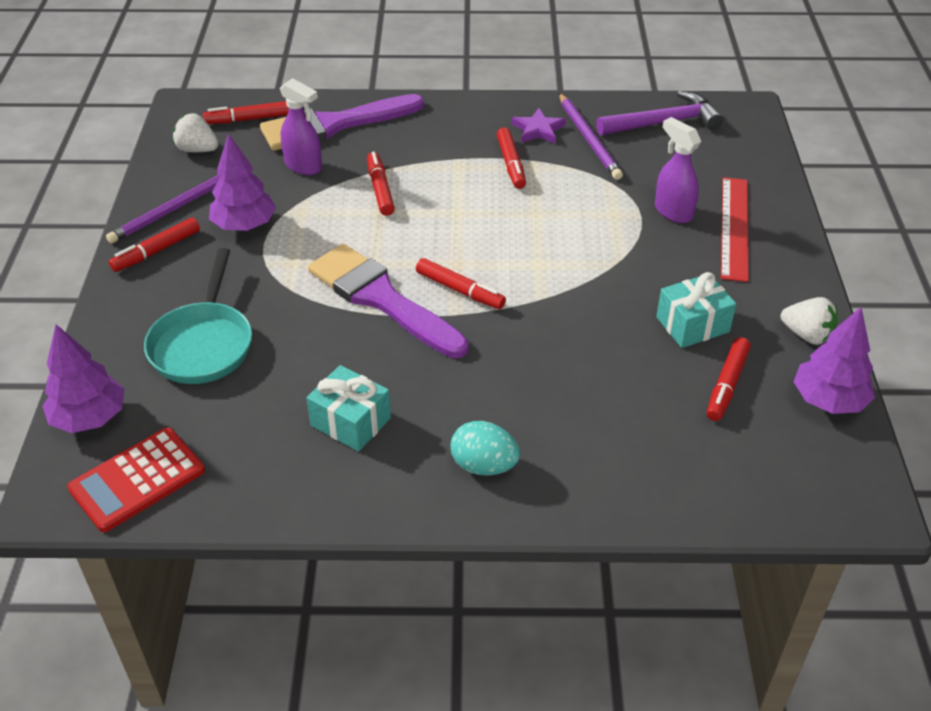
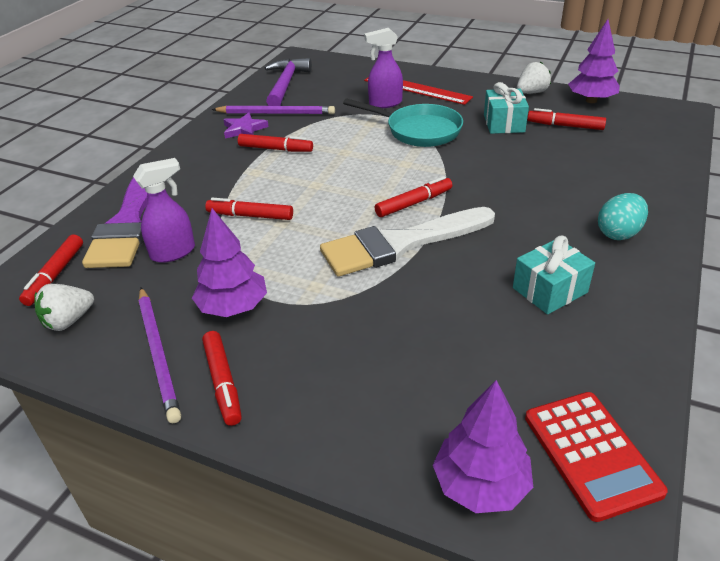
camera: 65 degrees left, 5 degrees down
turquoise pan [144,248,252,384] -> turquoise pan moved to [343,98,463,147]
purple brush [308,244,469,358] -> white brush [320,207,495,277]
red marker [707,337,751,421] -> red marker turned 150 degrees clockwise [527,108,606,130]

